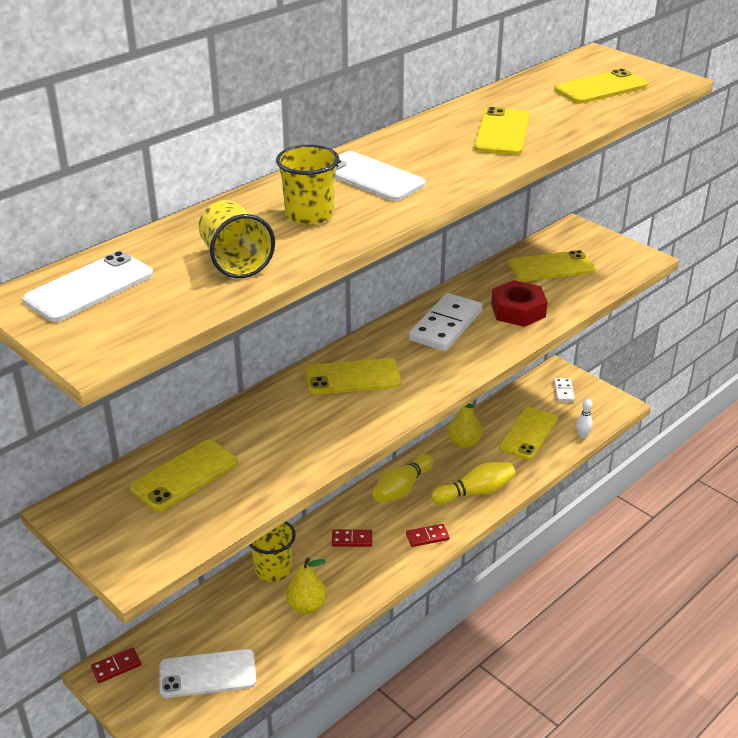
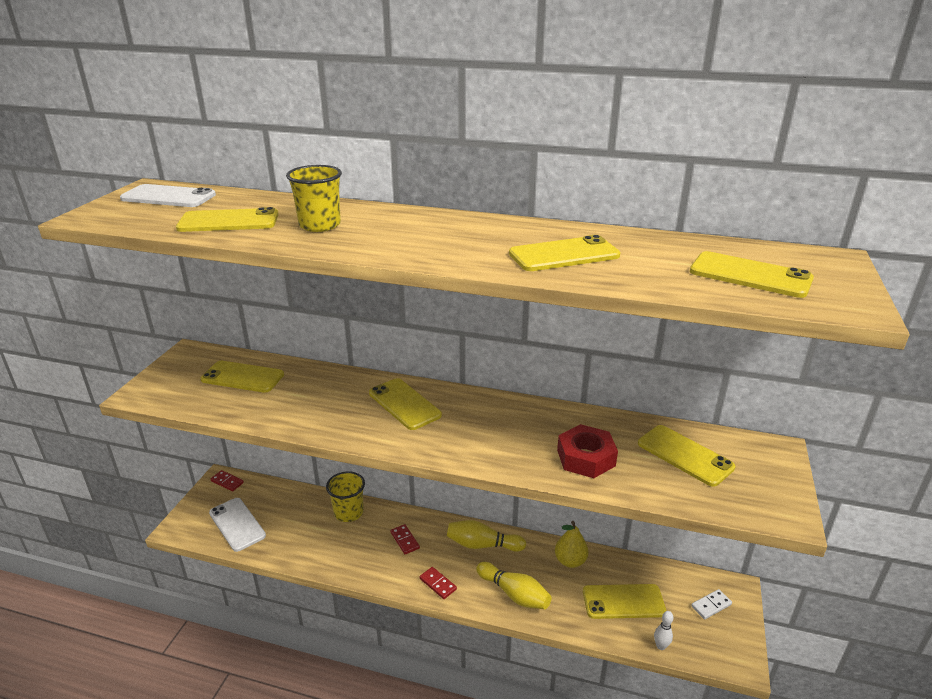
camera: 60 degrees right, 5 degrees down
yellow cup [199,200,275,278] -> yellow phone [176,207,279,232]
yellow pear [286,557,327,614] -> none
white phone [335,151,425,201] -> none
white domino [409,293,483,351] -> none

